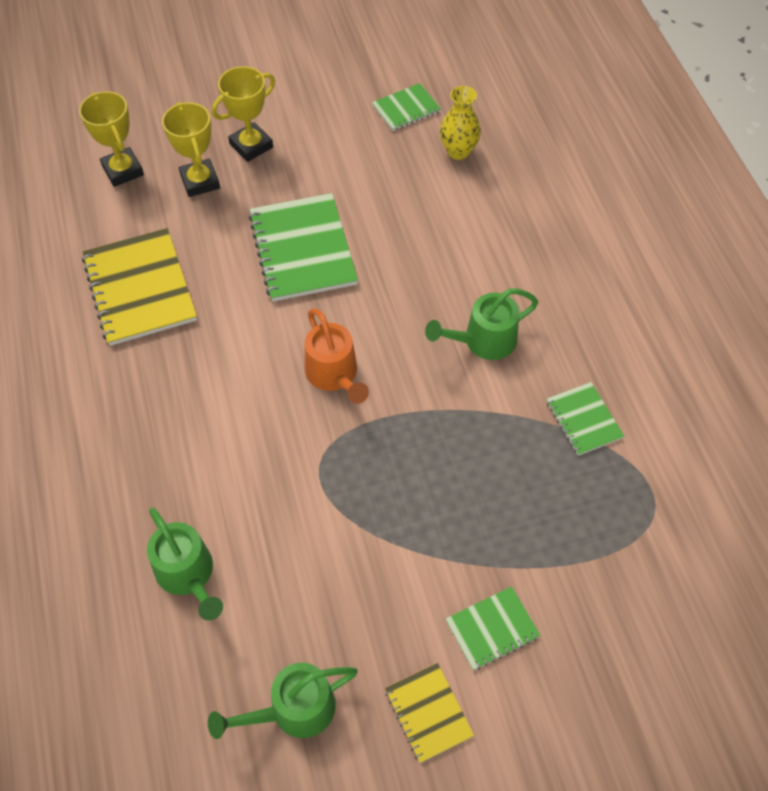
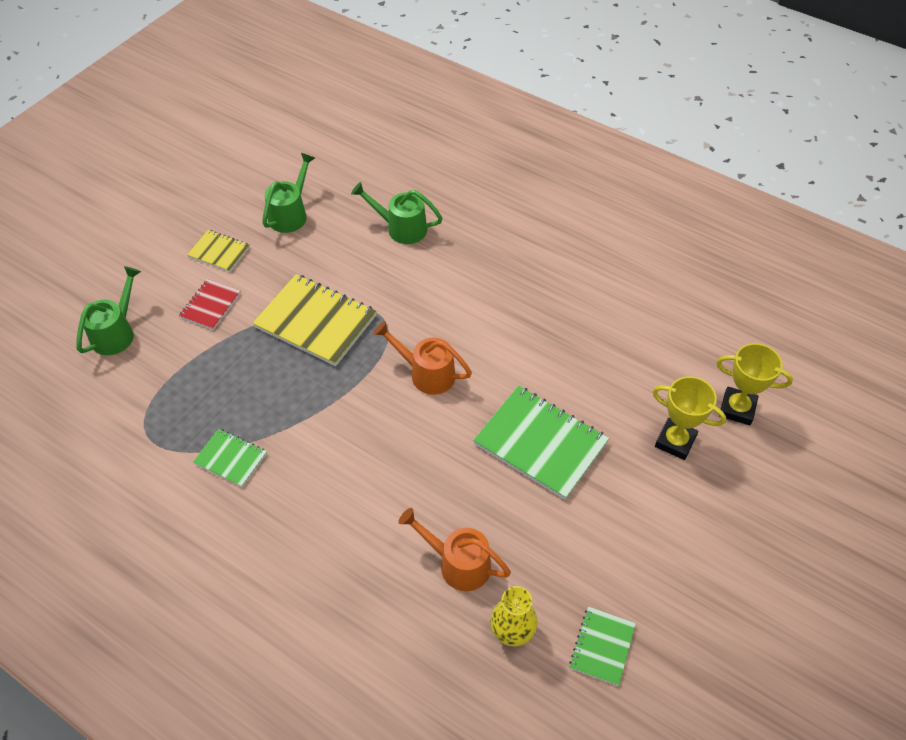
camera: 140 degrees right, 5 degrees down
yellow notebook [82,228,197,346] -> yellow notebook moved to [253,274,377,366]
yellow trophy [212,66,275,162] -> none
green watering can [425,288,538,360] -> green watering can moved to [76,266,141,355]
green notebook [446,586,541,671] -> red notebook [179,279,241,330]
none -> orange watering can [398,508,511,591]

